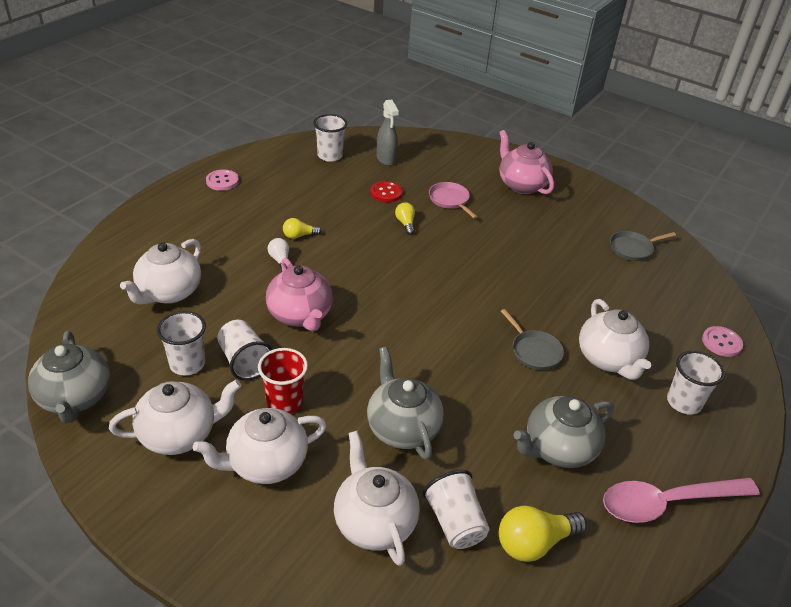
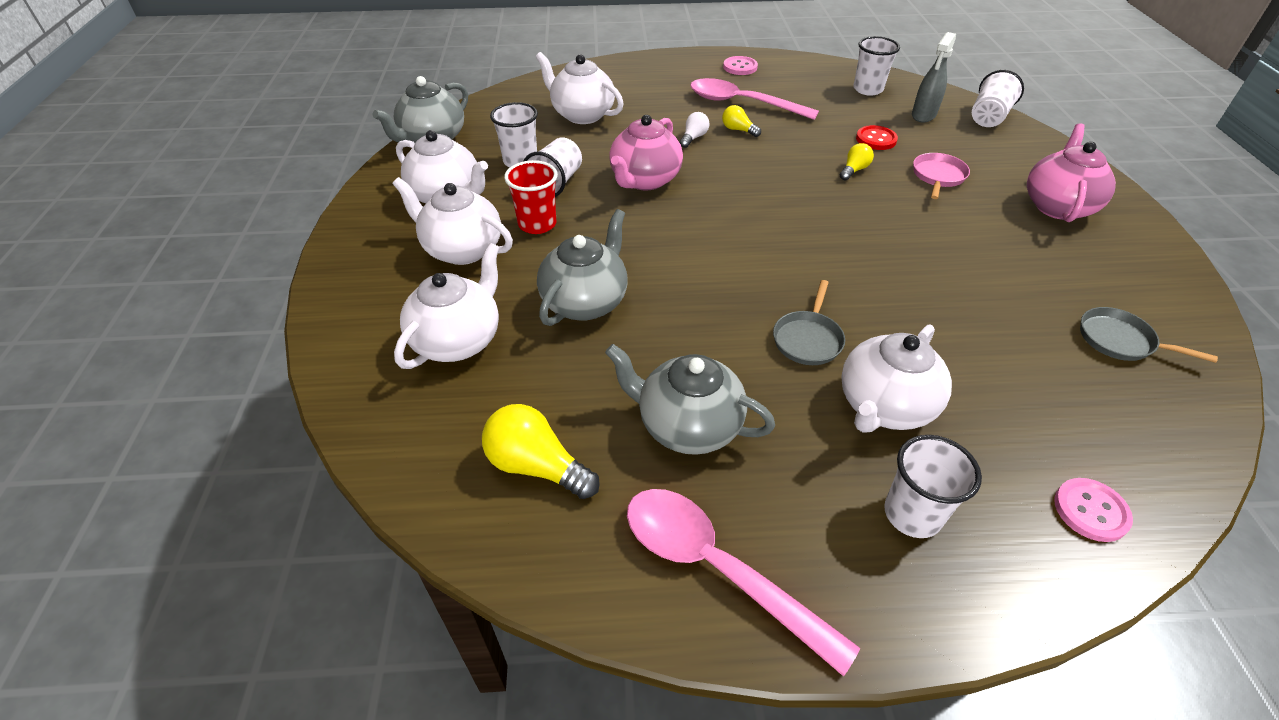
camera: 55 degrees right, 5 degrees up
white teapot [120,239,201,305] -> white teapot turned 45 degrees clockwise [536,52,624,124]
white cup [422,470,489,549] -> white cup moved to [972,70,1024,127]
none -> pink spoon [690,78,819,120]

